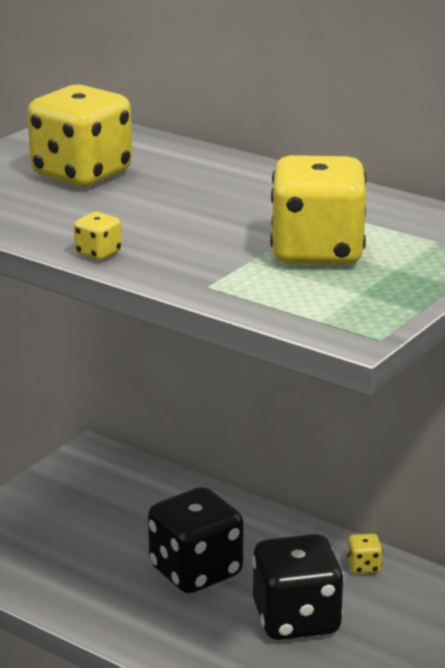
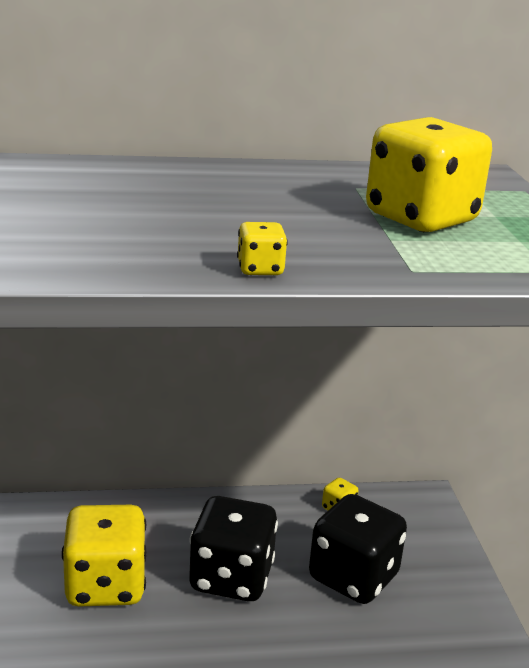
camera: 45 degrees left, 0 degrees up
yellow dice [27,85,132,187] -> yellow dice moved to [62,505,146,607]

